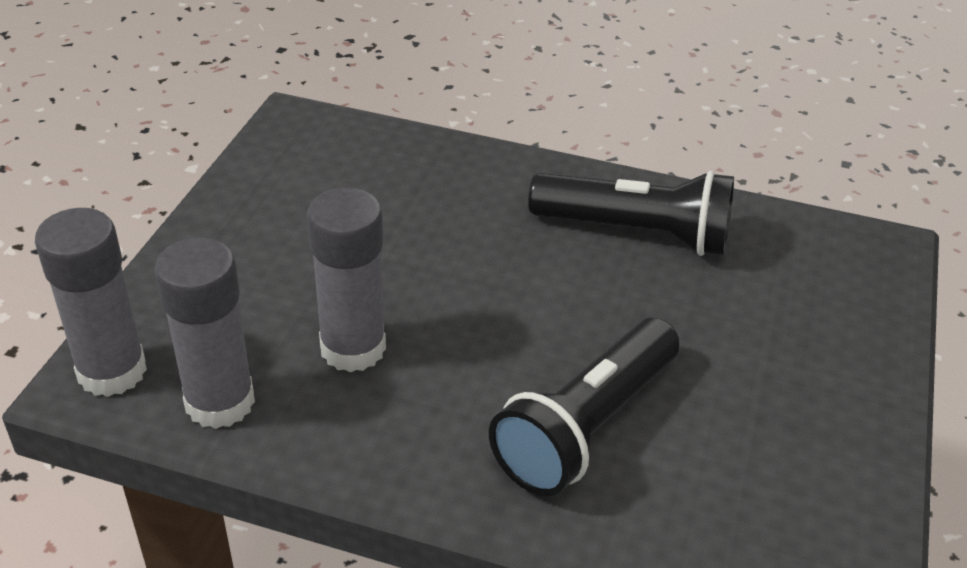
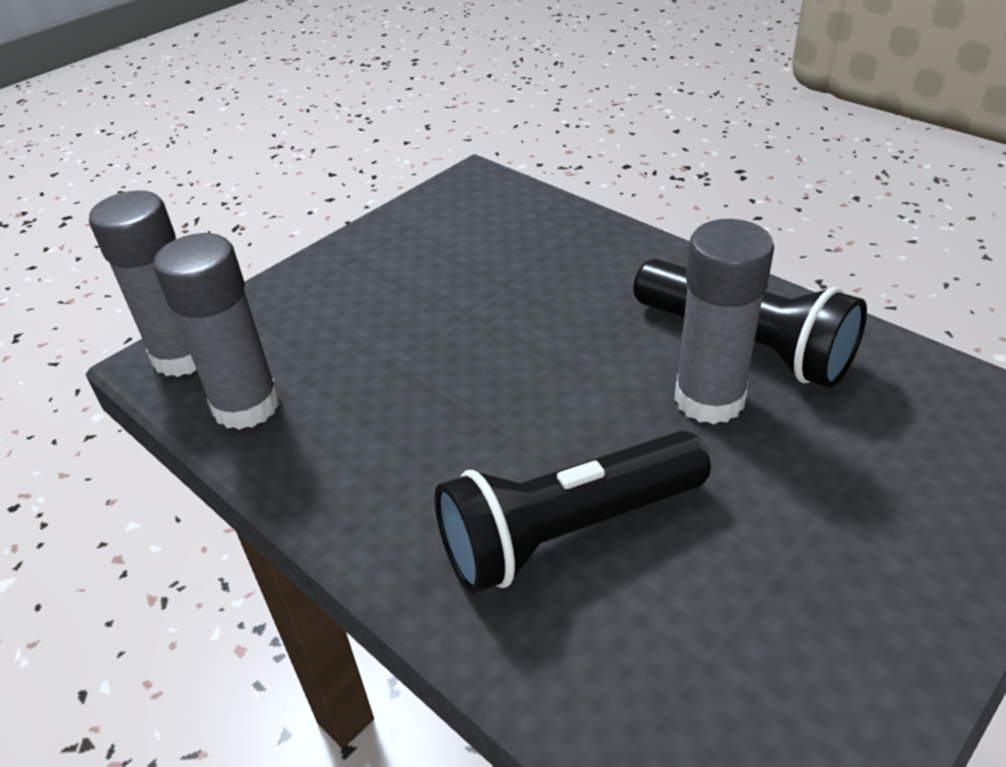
camera: 30 degrees right, 0 degrees up
grey glue stick [307,187,386,372] -> grey glue stick moved to [674,219,774,424]

